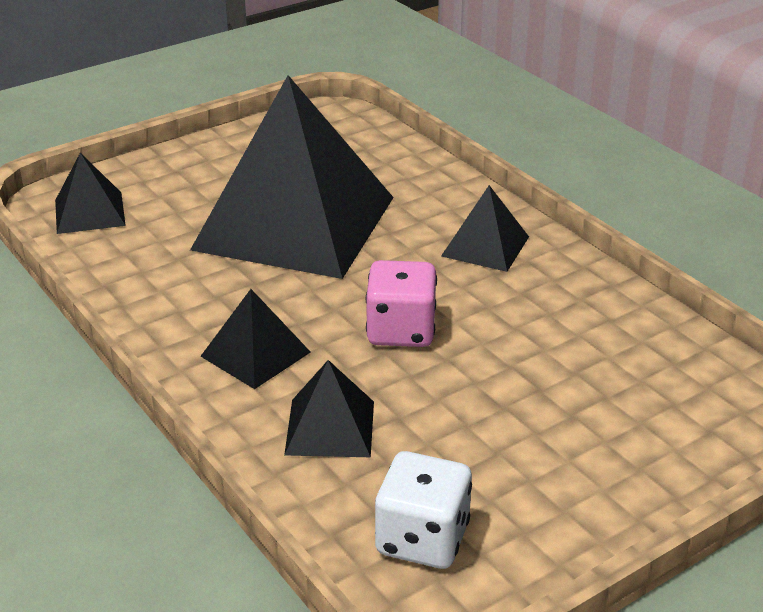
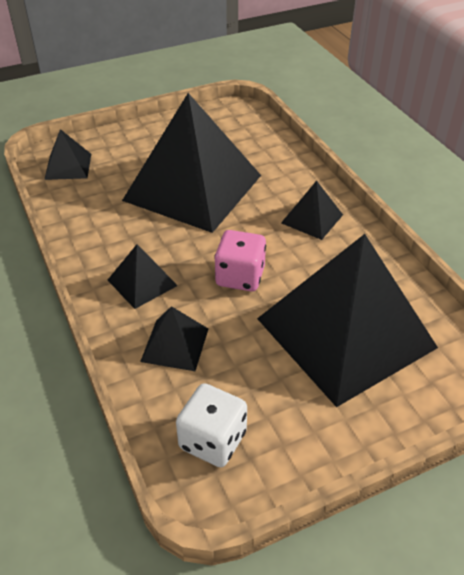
camera: 10 degrees right, 10 degrees up
none -> black pyramid [257,234,438,407]

